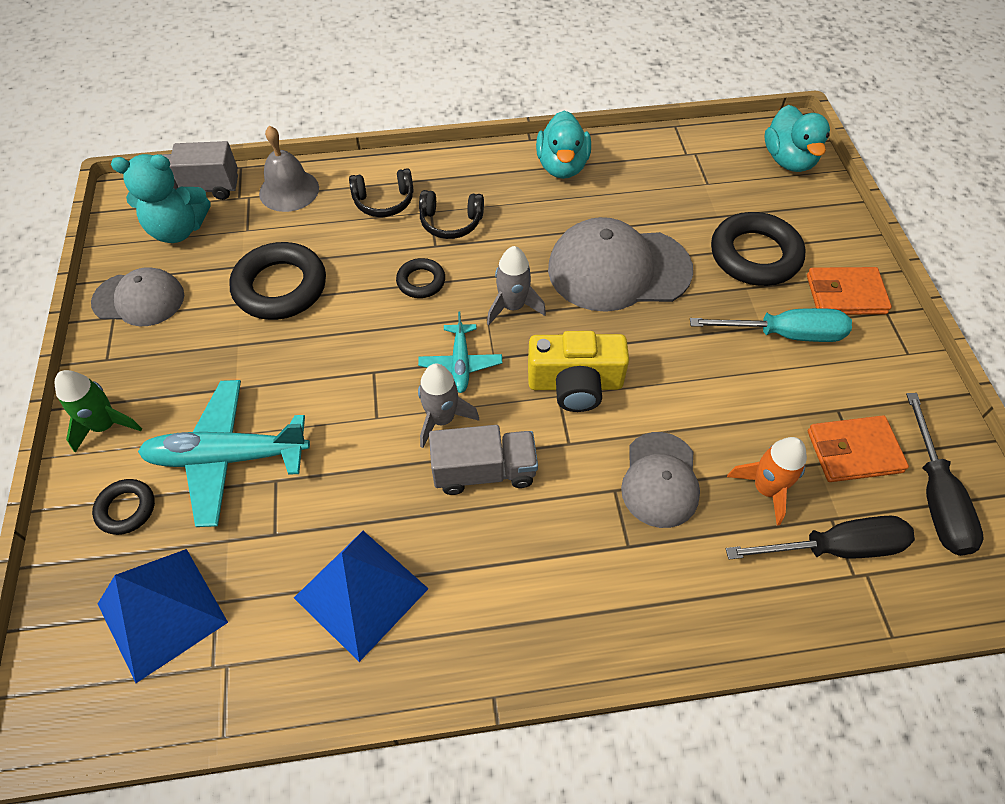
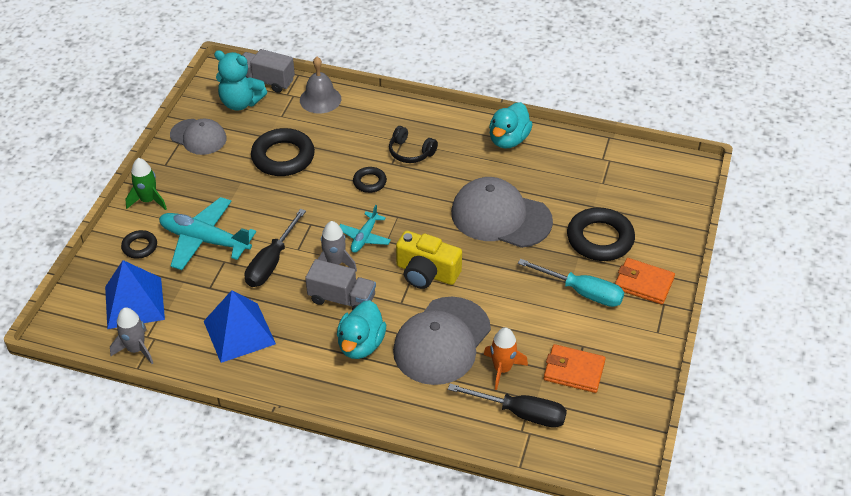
camera: 25 degrees right, 10 degrees down
black headphones [349,168,414,217] -> none
grey rocket [487,246,546,326] -> grey rocket moved to [110,307,153,364]
grey cap [621,432,700,528] -> grey cap [393,297,491,385], size x1.64
turquoise duck [765,105,830,172] -> turquoise duck moved to [337,300,386,359]
black screwdriver [906,393,984,556] -> black screwdriver moved to [245,209,306,287]

